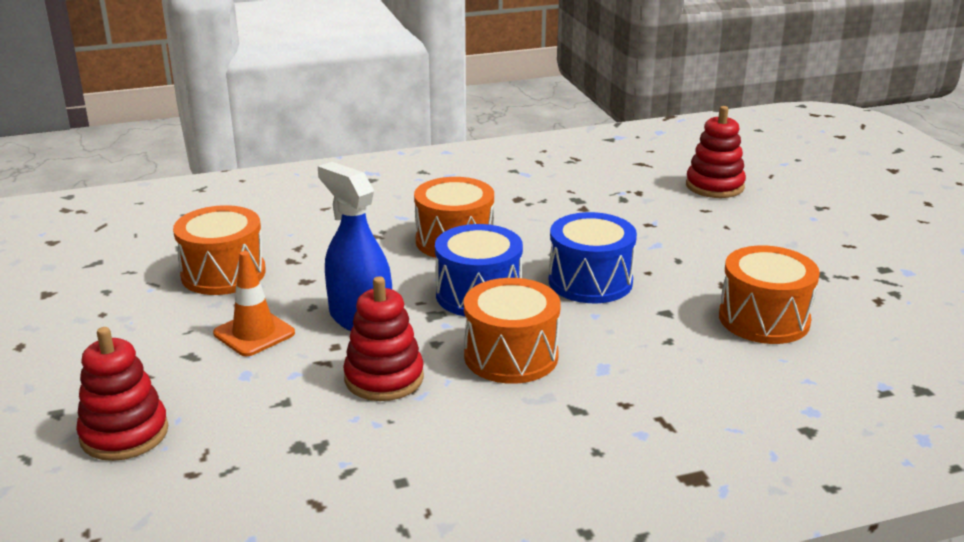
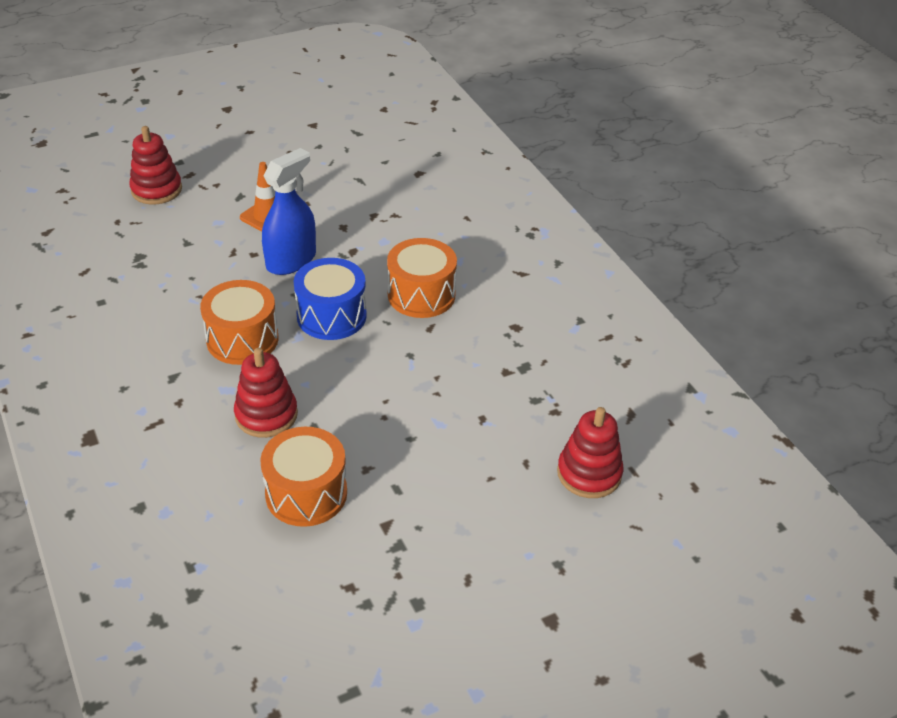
camera: 80 degrees right, 15 degrees up
orange drum [173,205,266,295] -> none
red stacking toy [343,276,424,401] -> red stacking toy moved to [234,348,298,438]
blue drum [549,212,637,303] -> none

